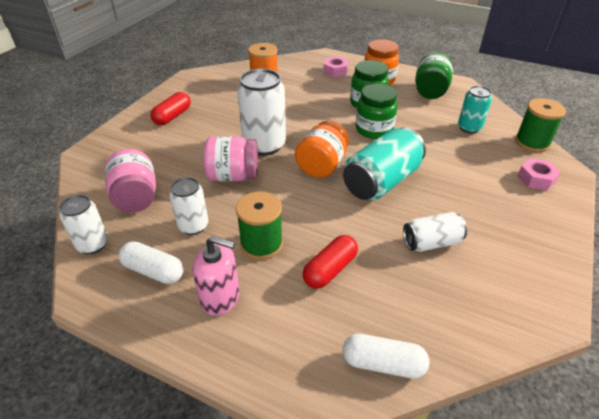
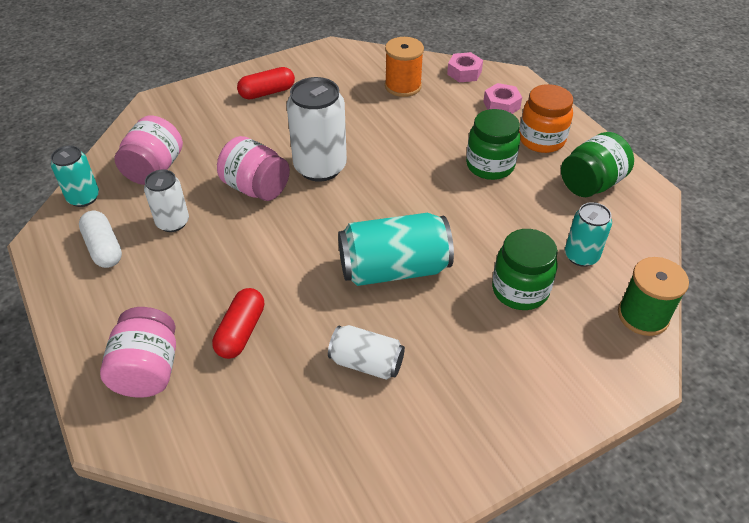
camera: 35 degrees right, 5 degrees up
white can [59,195,108,254] -> turquoise can [51,146,99,207]
pink soap dispenser [193,236,240,316] -> none
green spool [236,192,283,260] -> none
orange jar [295,121,349,178] -> none
red capsule [303,235,358,289] -> red capsule turned 60 degrees counterclockwise [212,288,264,359]
white capsule [343,334,429,378] -> none
green jar [356,84,397,139] -> green jar moved to [492,229,558,310]
pink nut [517,158,561,191] -> pink nut moved to [447,52,483,82]
none -> pink jar [100,307,176,398]

